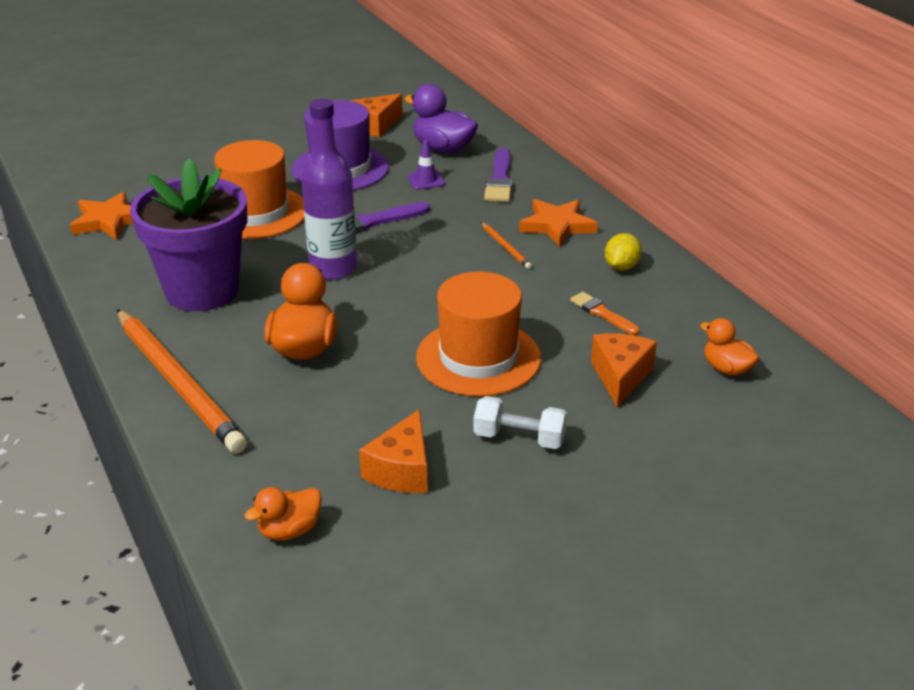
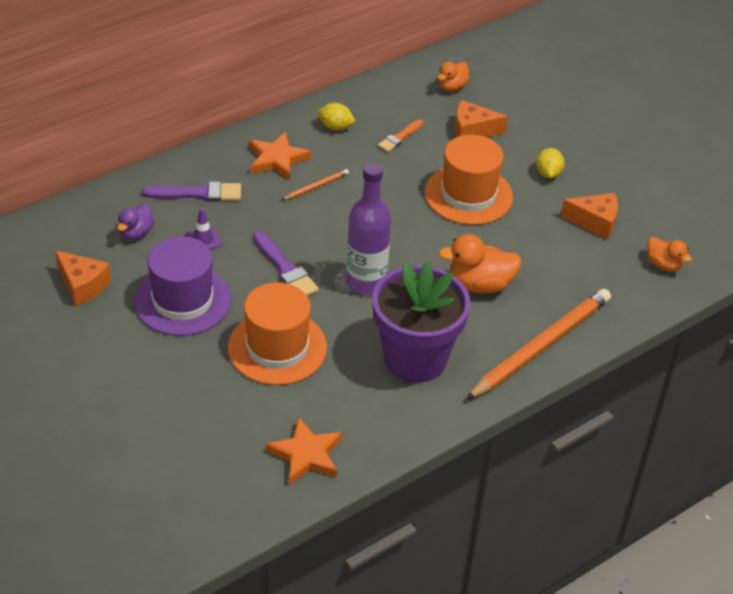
camera: 100 degrees left, 10 degrees up
purple duck [405,84,478,153] -> purple duck [117,204,154,240], size x0.61
white dumbbell [473,396,567,449] -> yellow lemon [536,148,564,178]

